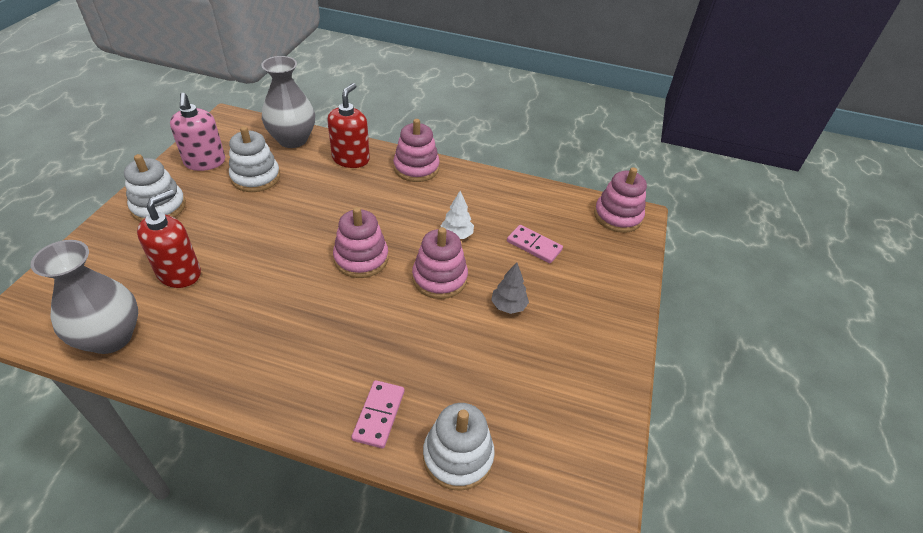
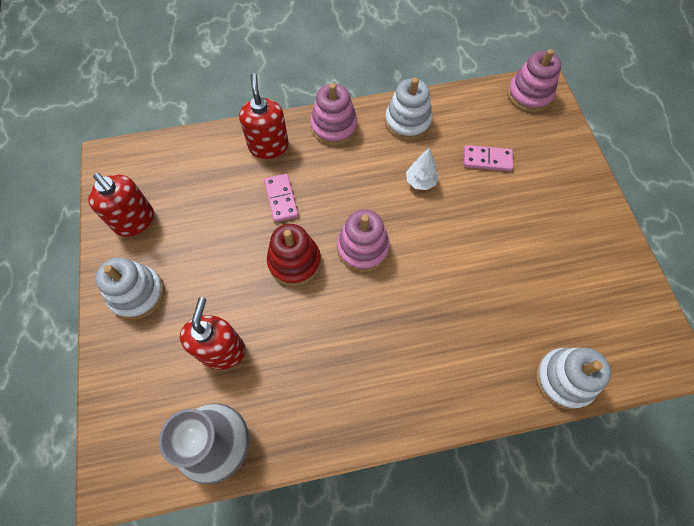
camera: 25 degrees left, 20 degrees up
pink soap dispenser [170,93,225,171] -> red soap dispenser [88,173,154,237]
white stacking toy [229,126,280,192] -> white stacking toy moved to [385,78,432,140]
grey vase [261,56,315,148] -> none
pink domino [351,380,404,448] -> pink domino moved to [264,174,298,222]
pink stacking toy [412,227,468,299] -> none
grey tree [491,262,529,314] -> none
none -> red stacking toy [267,224,321,286]

